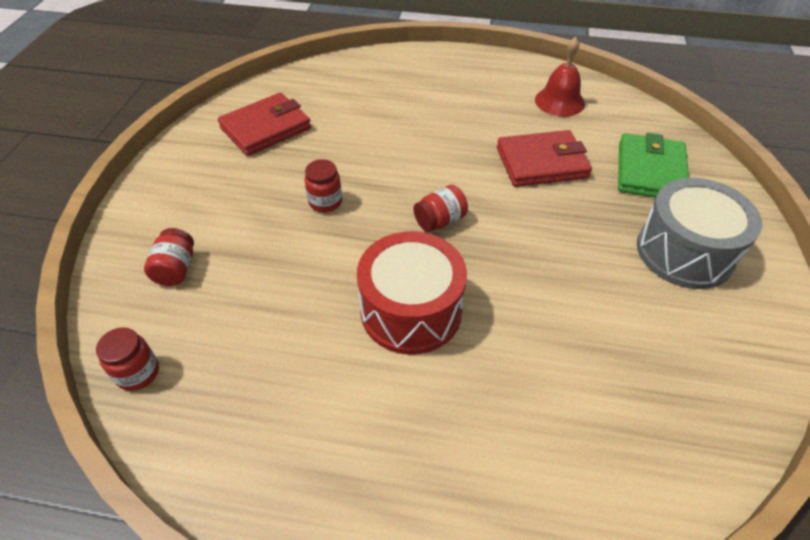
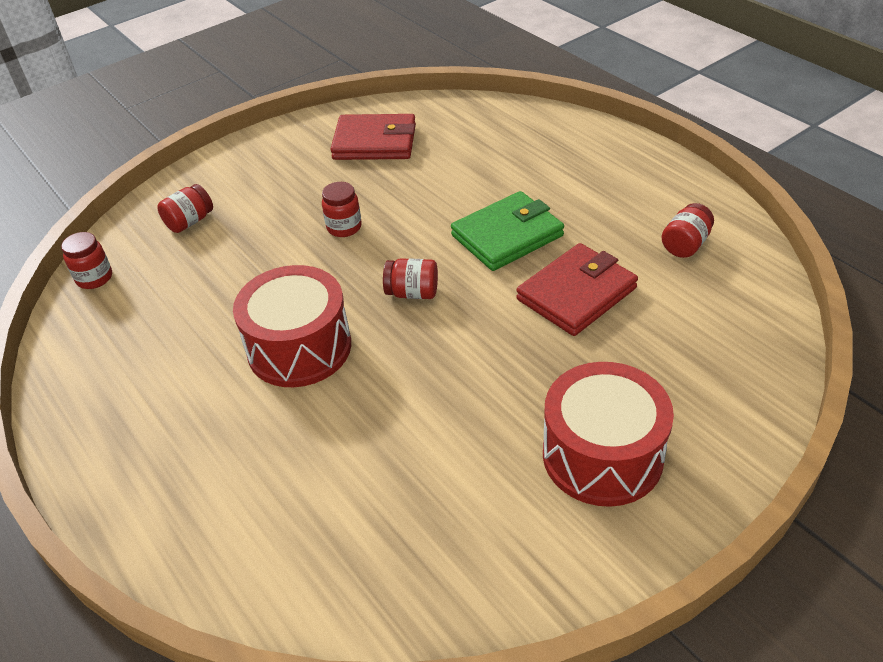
camera: 45 degrees right, 5 degrees down
red wallet [497,130,592,187] -> red wallet turned 75 degrees counterclockwise [516,243,638,336]
red bell [535,37,585,117] -> red jar [662,203,714,258]
green wallet [618,133,689,198] -> green wallet moved to [451,191,564,271]
grey drum [637,178,762,289] -> red drum [543,362,674,507]

